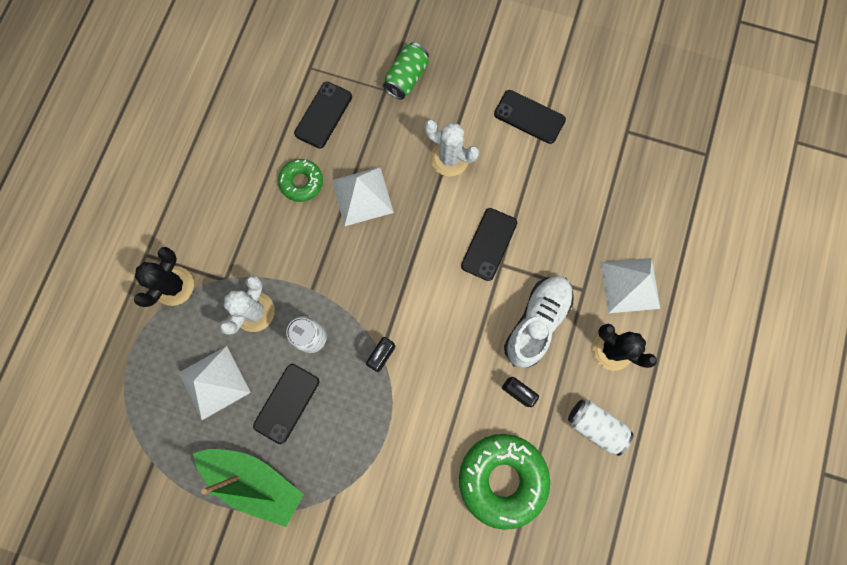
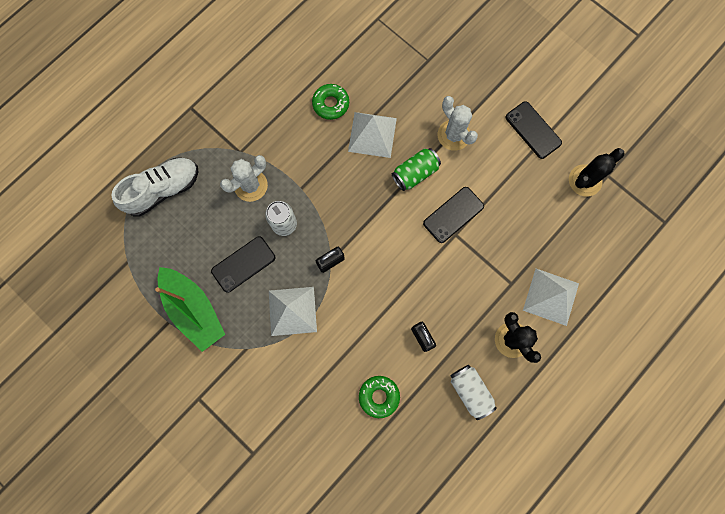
camera: 25 degrees right, 0 degrees up
black cactus [134,247,194,307] -> black cactus moved to [569,148,625,196]
white pyramid [179,346,251,420] -> white pyramid moved to [269,287,317,336]
black phone [294,82,352,149] -> none
green can [383,42,429,100] -> green can moved to [392,148,441,191]
green donut [459,434,550,530] -> green donut [359,376,400,418], size x0.55
white shoe [504,276,573,368] -> white shoe moved to [111,158,198,217]

